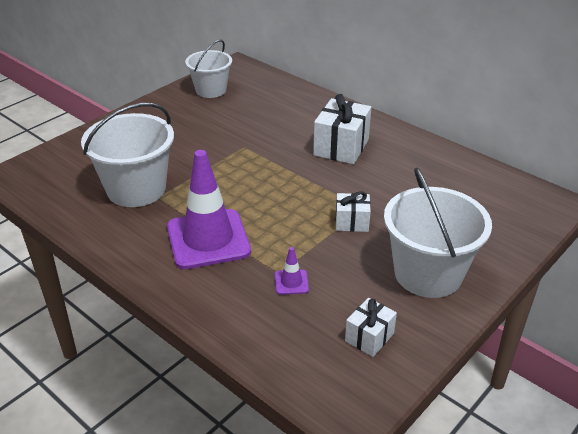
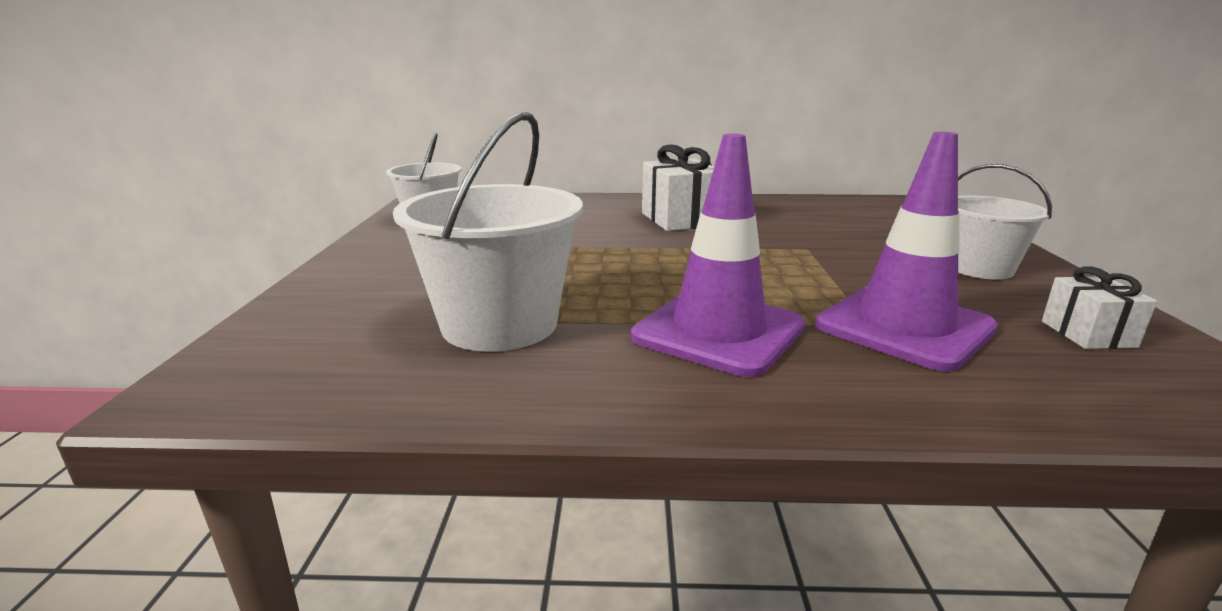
camera: 40 degrees left, 15 degrees down
purple traffic cone [275,247,309,295] -> purple traffic cone [815,132,998,371], size x2.45
white gift [335,191,371,232] -> none
white bucket [384,168,492,298] -> white bucket [958,164,1052,280], size x0.64

